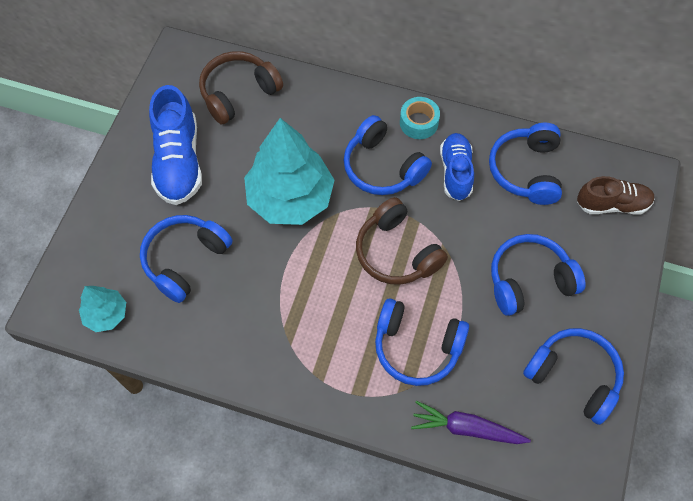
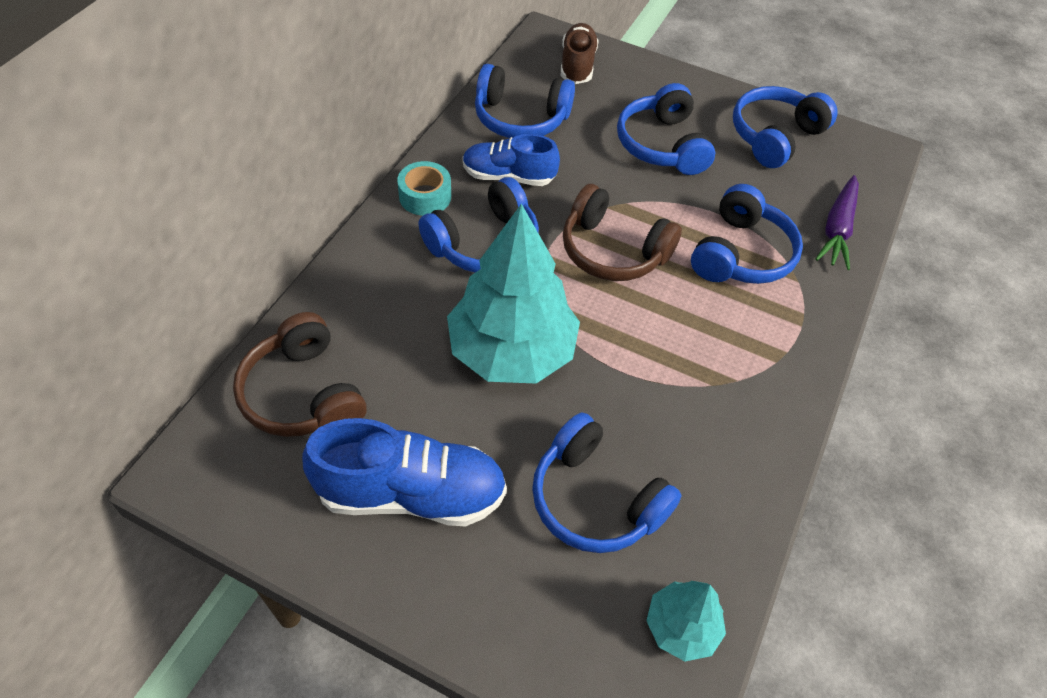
camera: 85 degrees left, 10 degrees down
brown headphones [356,197,448,285] -> brown headphones turned 60 degrees clockwise [563,184,682,281]

